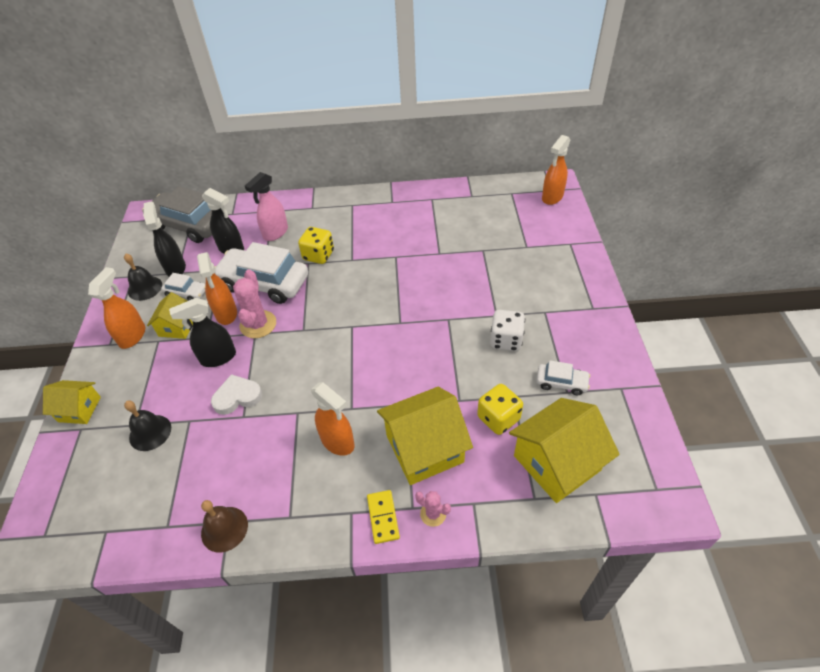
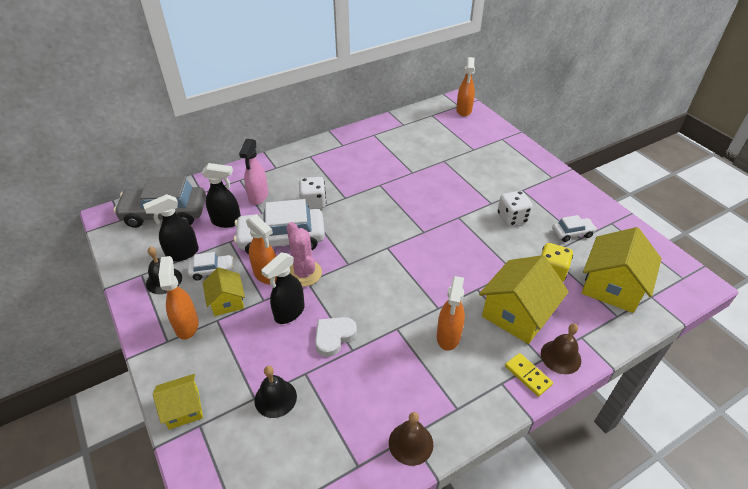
camera: 30 degrees left, 5 degrees down
black spray bottle [143,201,186,277] -> black spray bottle turned 75 degrees counterclockwise [143,194,199,262]
yellow dice [298,227,334,264] -> white dice [299,177,326,209]
orange spray bottle [311,382,355,456] -> orange spray bottle turned 90 degrees clockwise [437,276,465,351]
pink cactus [415,491,451,527] -> brown bell [541,324,581,374]

